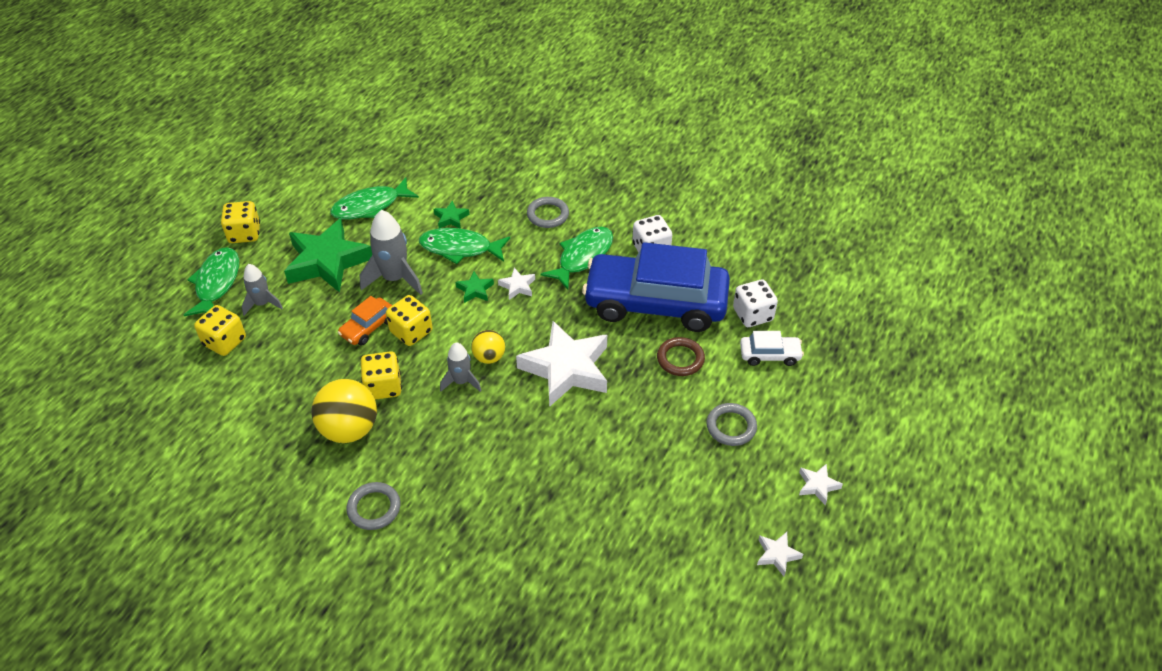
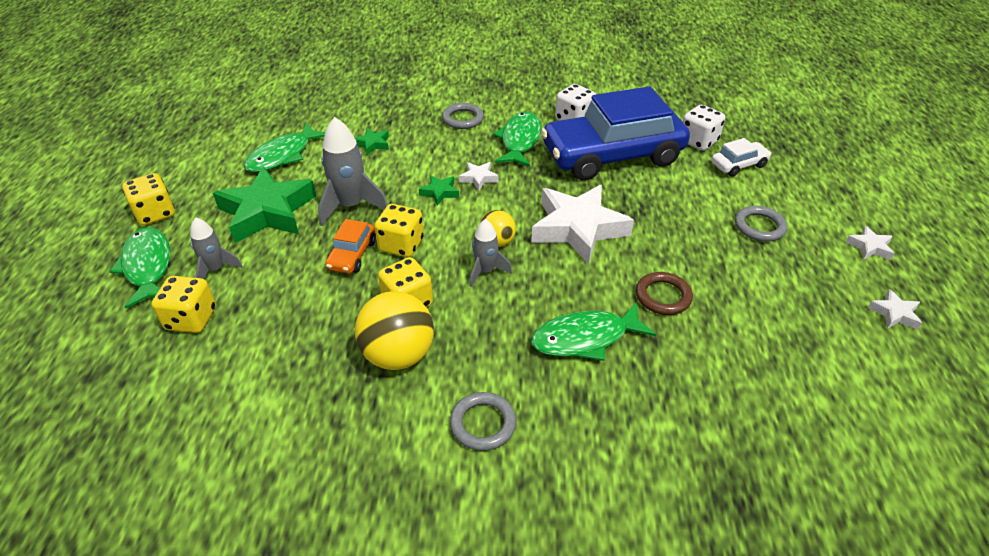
camera: 25 degrees left, 5 degrees down
green fish [419,228,510,264] -> green fish moved to [531,303,656,361]
brown ring [657,337,705,376] -> brown ring moved to [636,272,693,315]

